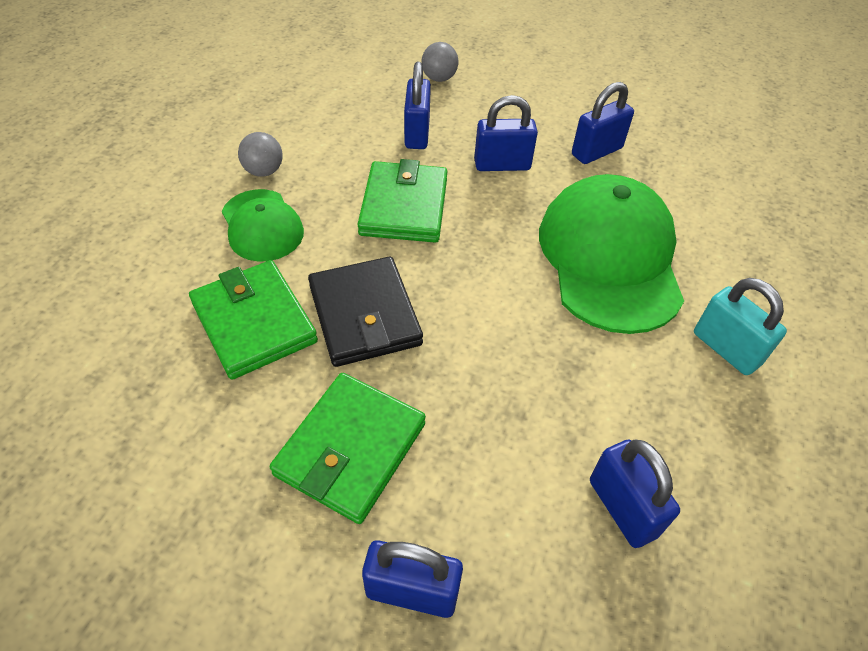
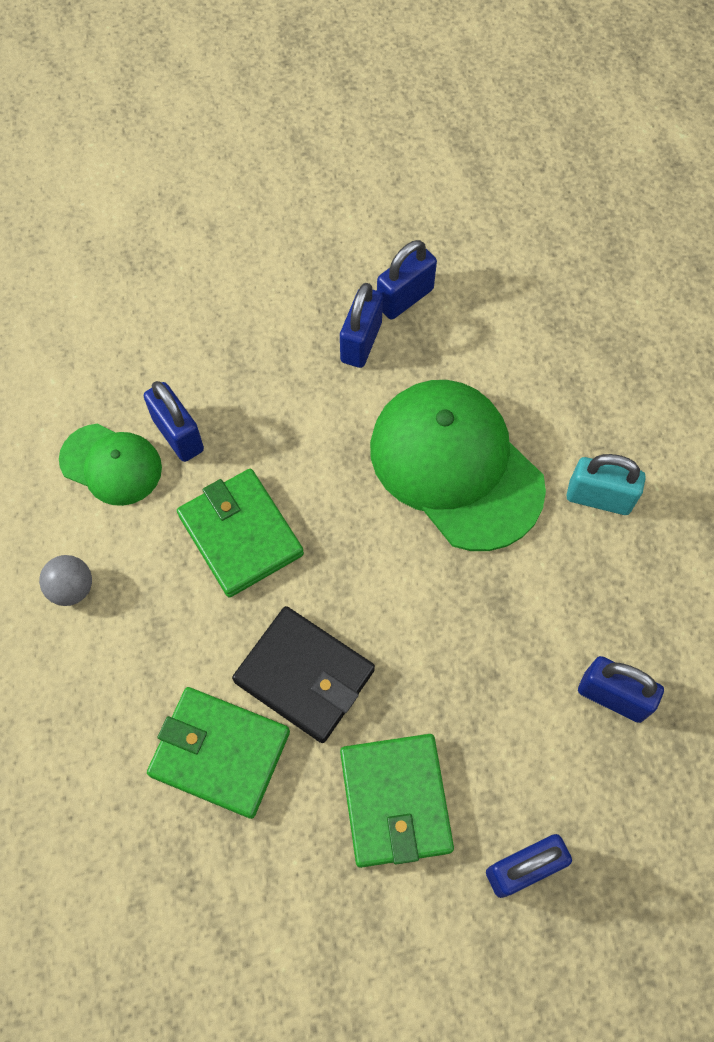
camera: 35 degrees left, 15 degrees up
green cap [222,189,304,262] -> green cap moved to [59,424,162,506]
grey ball [421,42,458,82] -> none
blue padlock [474,95,538,171] -> blue padlock moved to [377,240,437,320]

